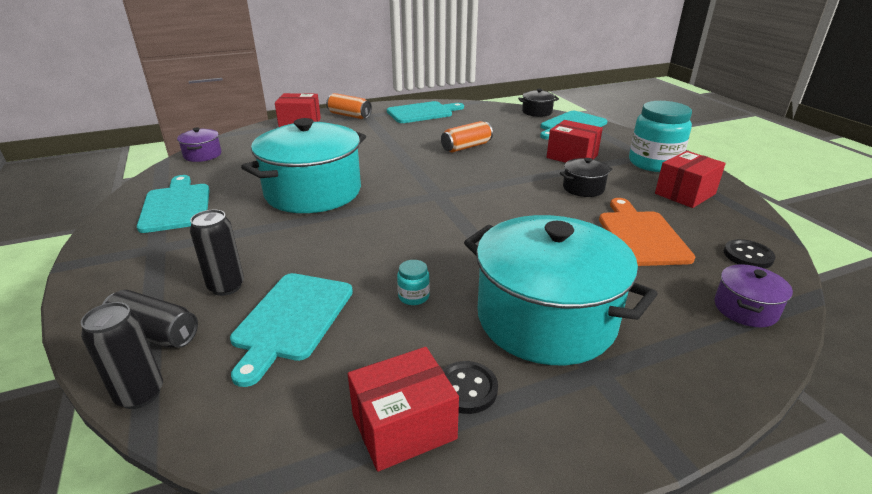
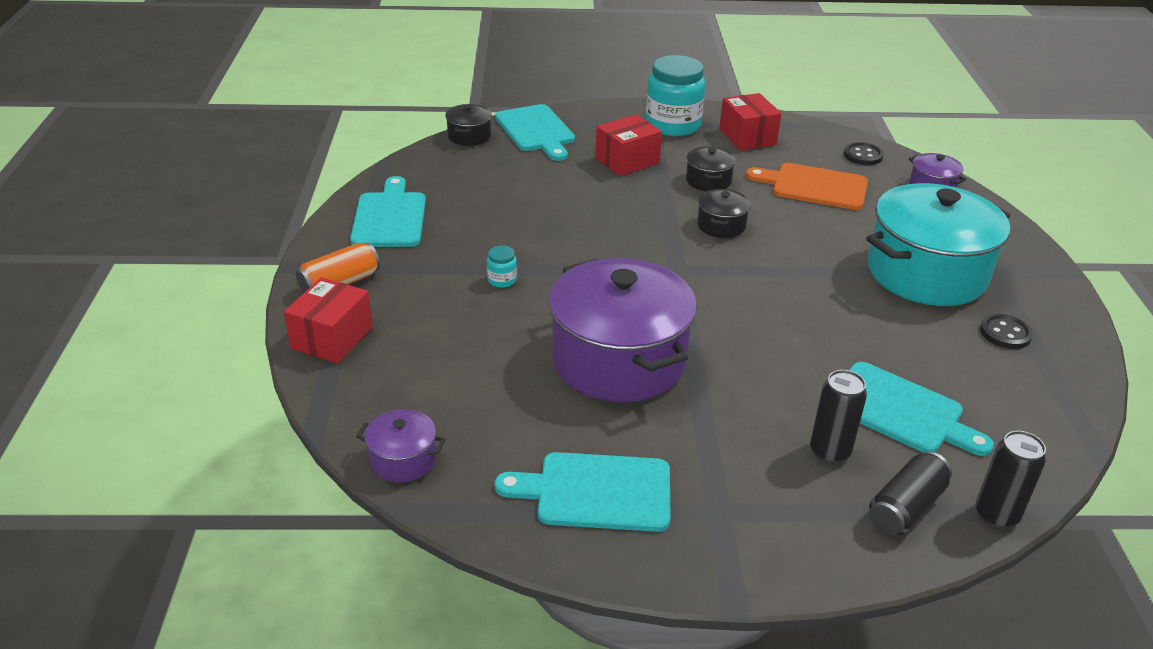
camera: 70 degrees left, 5 degrees up
turquoise pot [241,118,366,213] -> purple pot [549,258,697,402]
red box [348,347,459,472] -> none
turquoise jar [397,260,430,305] -> turquoise jar moved to [487,245,517,288]
orange can [441,121,493,152] -> none
none -> black pot [697,189,751,238]

